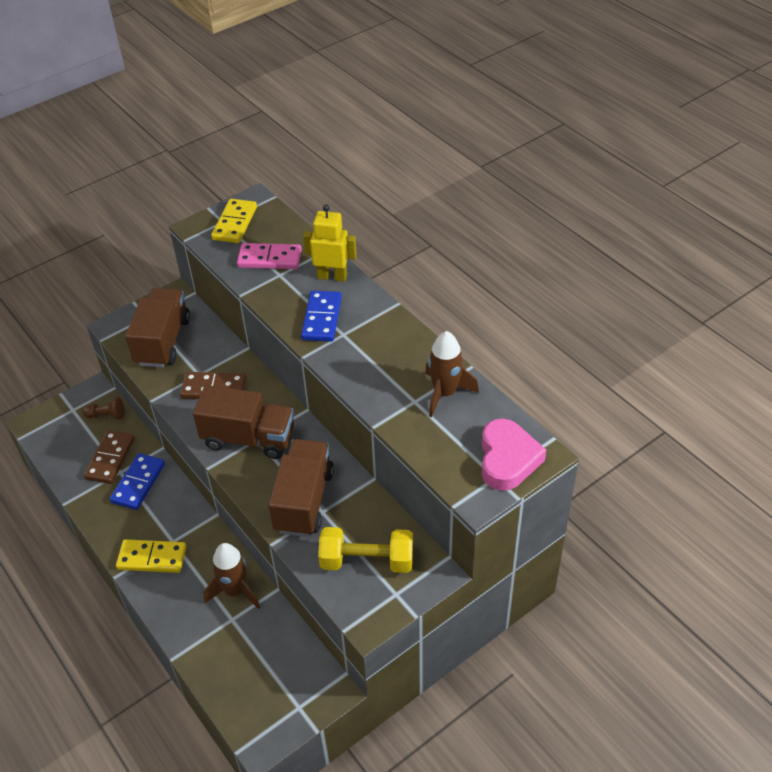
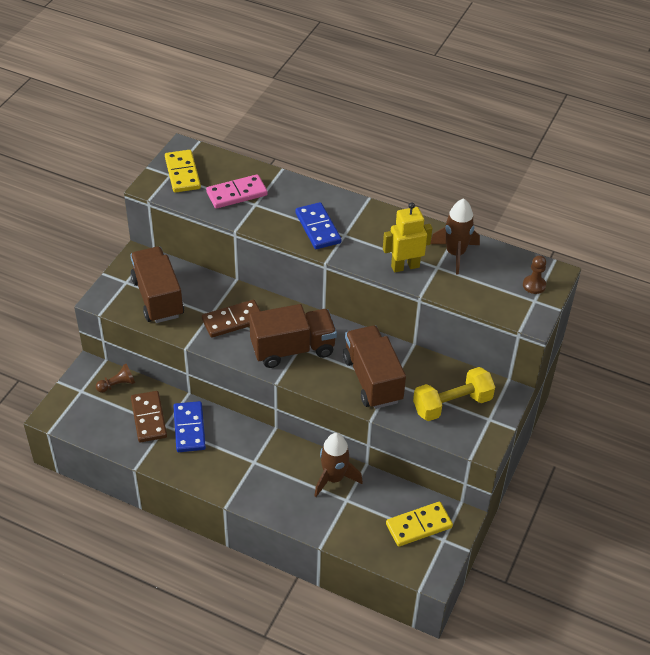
camera: 30 degrees left, 0 degrees up
yellow domino [116,539,186,573] -> yellow domino moved to [386,502,453,547]
yellow robot [303,204,357,282] -> yellow robot moved to [383,202,432,272]
pink heart [482,419,546,491] -> brown pawn [523,255,546,294]

